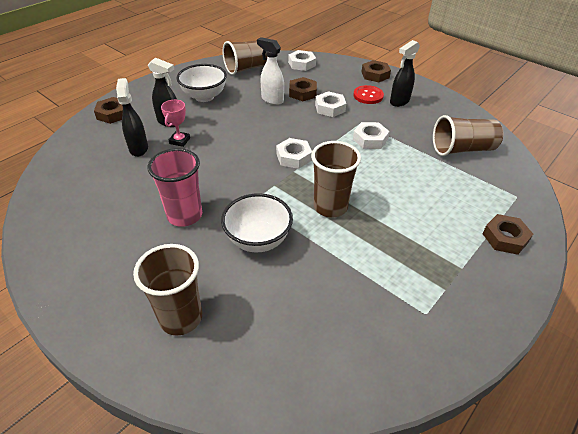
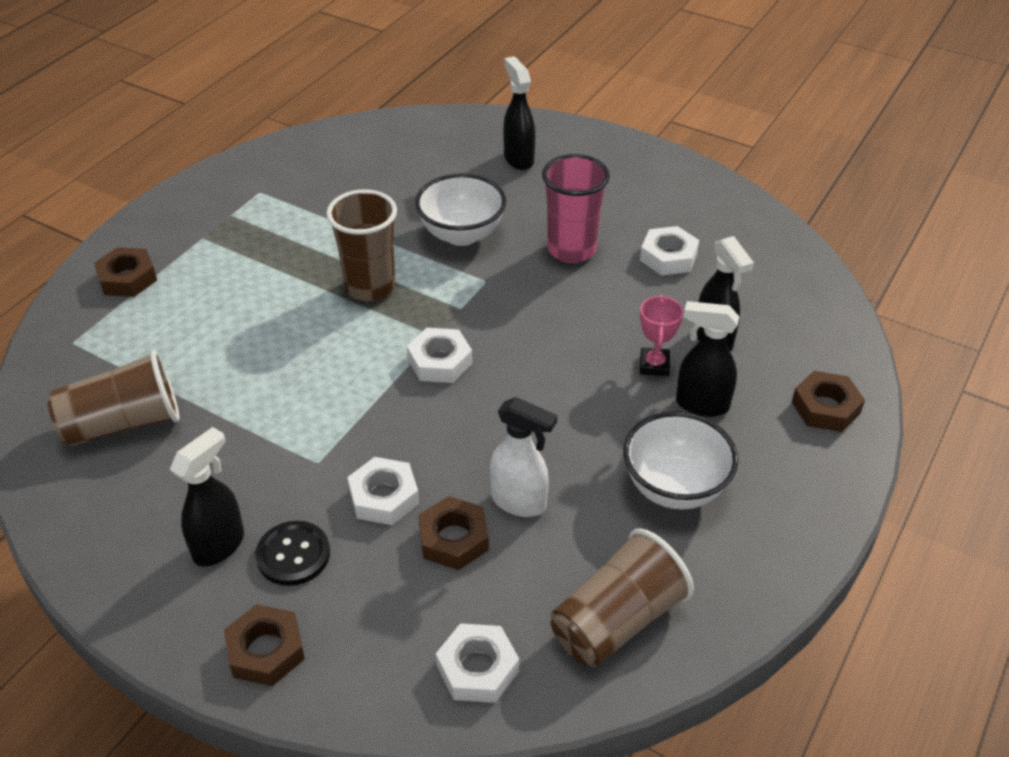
camera: 170 degrees right, 0 degrees up
brown cup [133,244,202,336] -> black spray bottle [503,56,535,170]
red button [353,85,384,104] -> black button [255,521,330,586]
white nut [353,122,390,149] -> white nut moved to [640,226,699,275]

